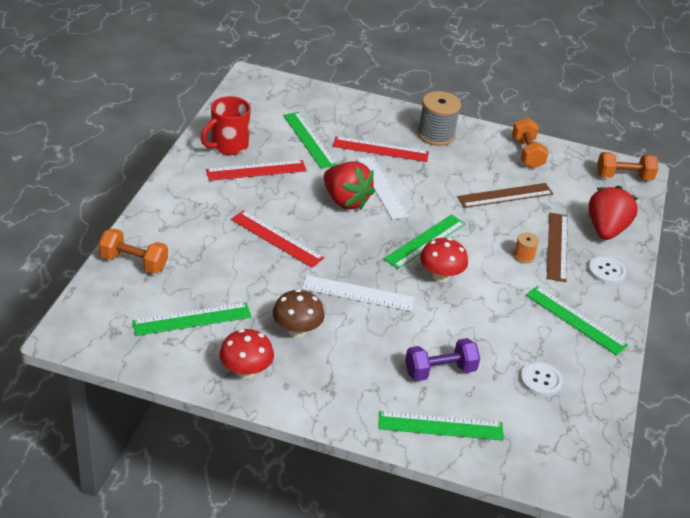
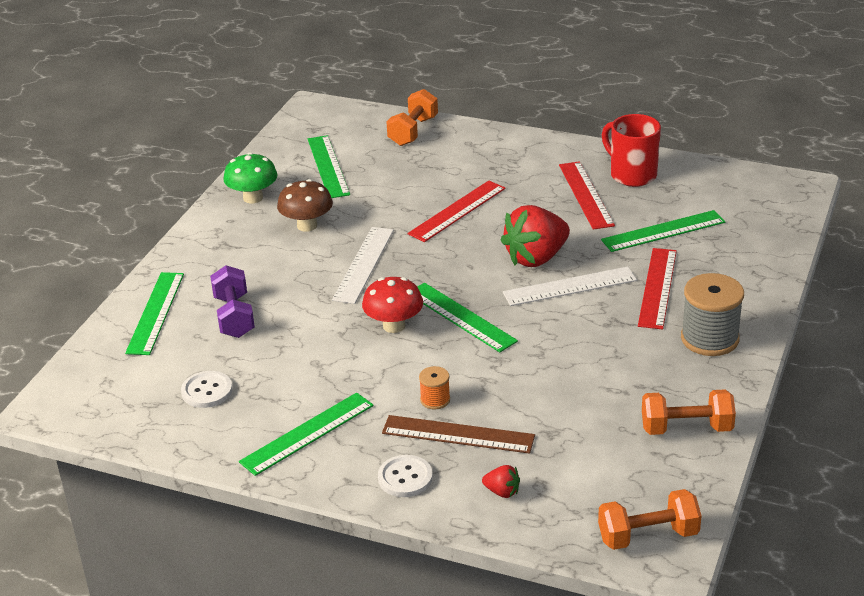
camera: 100 degrees right, 5 degrees down
red mushroom [220,329,274,379] -> green mushroom [223,152,277,203]
brown ruler [457,183,553,208] -> none
red strawberry [589,186,638,240] -> red strawberry [482,465,520,498], size x0.44
orange dumbbell [597,152,658,180] -> orange dumbbell turned 75 degrees clockwise [598,489,701,550]

